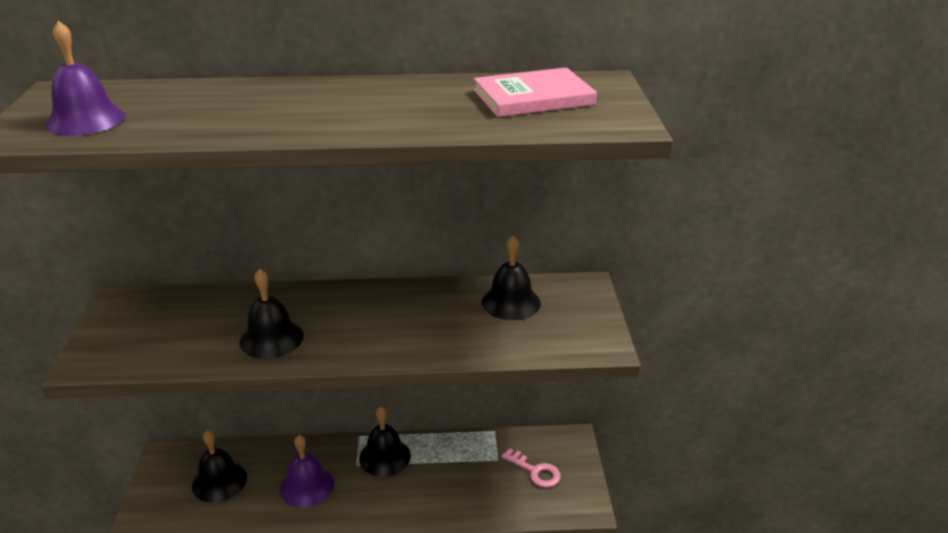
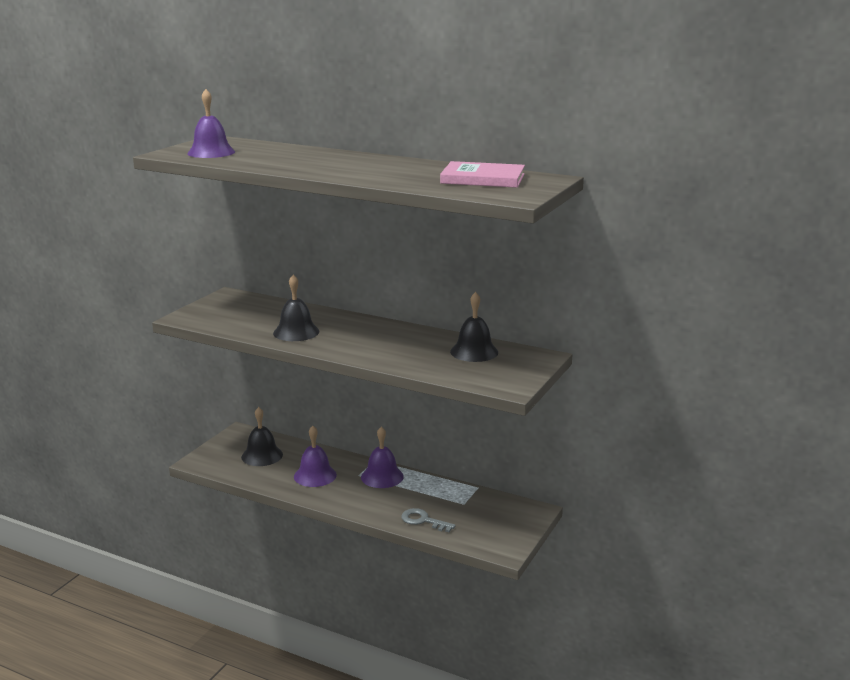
camera: 30 degrees right, 10 degrees down
black bell [359,406,411,477] -> purple bell [361,427,404,488]
pink key [501,448,561,488] -> none
none -> grey key [401,508,456,532]

